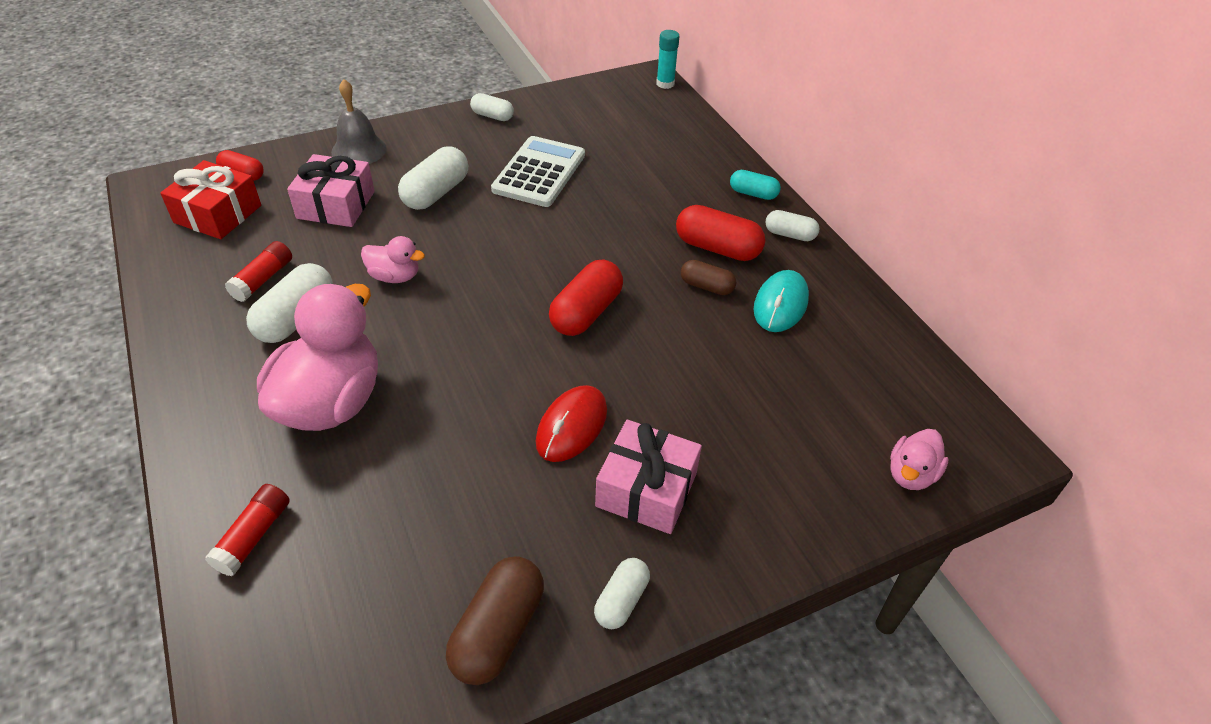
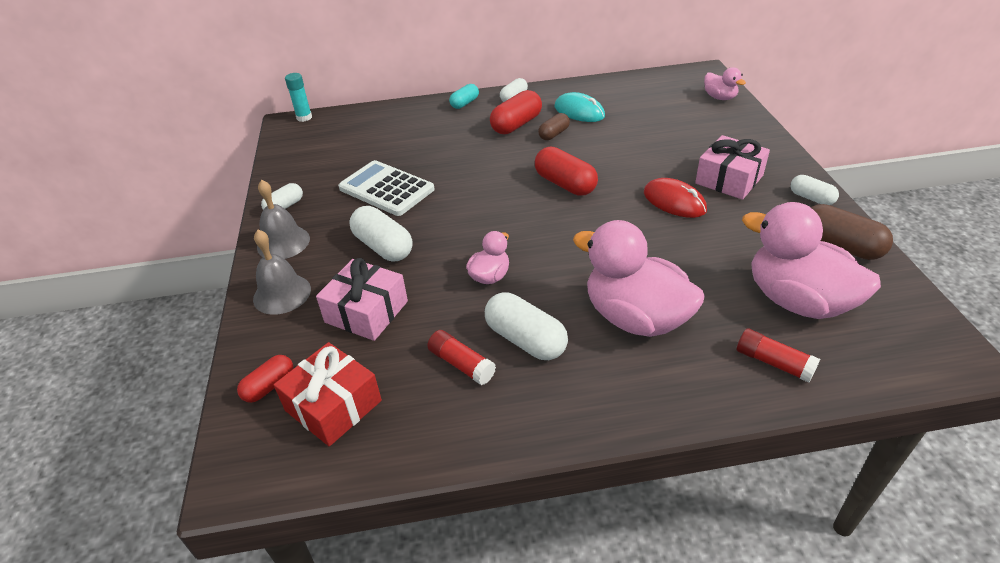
camera: 70 degrees left, 5 degrees down
none -> grey bell [257,180,310,259]
none -> pink duck [742,202,881,319]

